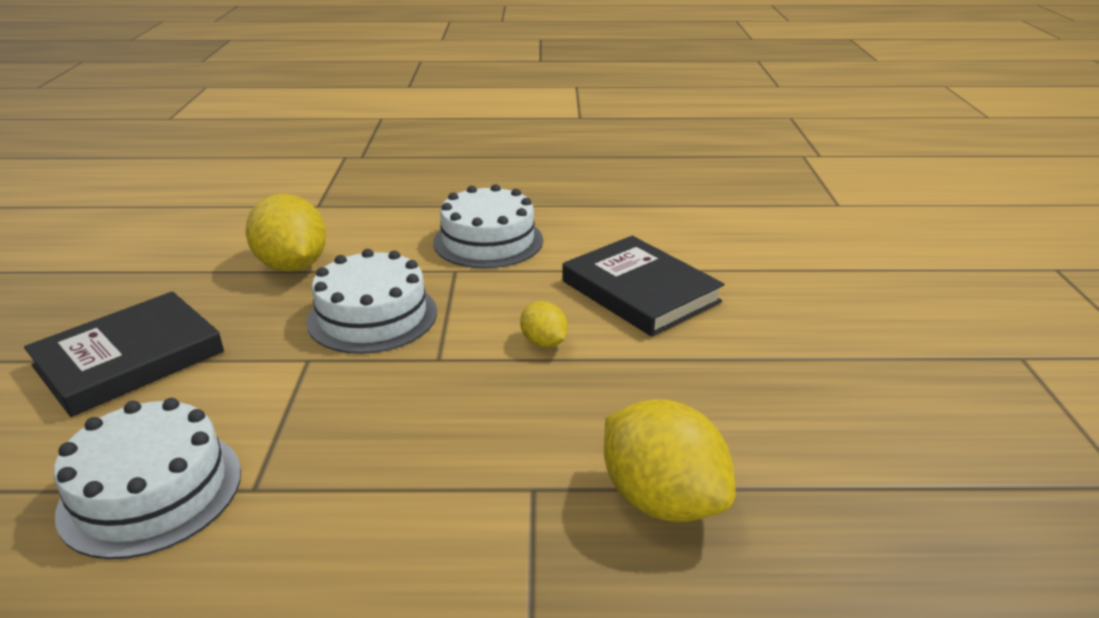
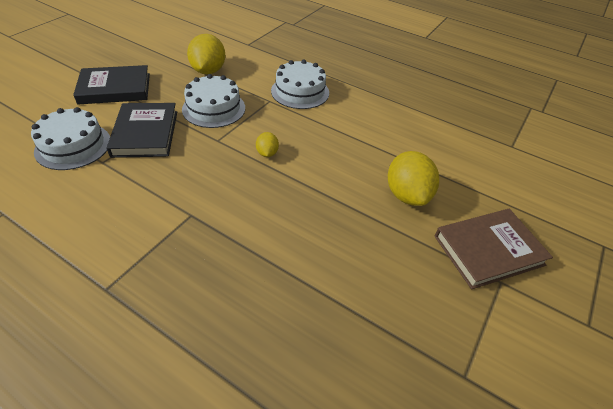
camera: 30 degrees right, 15 degrees up
black book [562,236,724,337] -> black book moved to [106,103,177,158]
yellow lemon [604,399,736,522] -> yellow lemon moved to [388,151,439,206]
none -> brown book [434,209,553,289]

